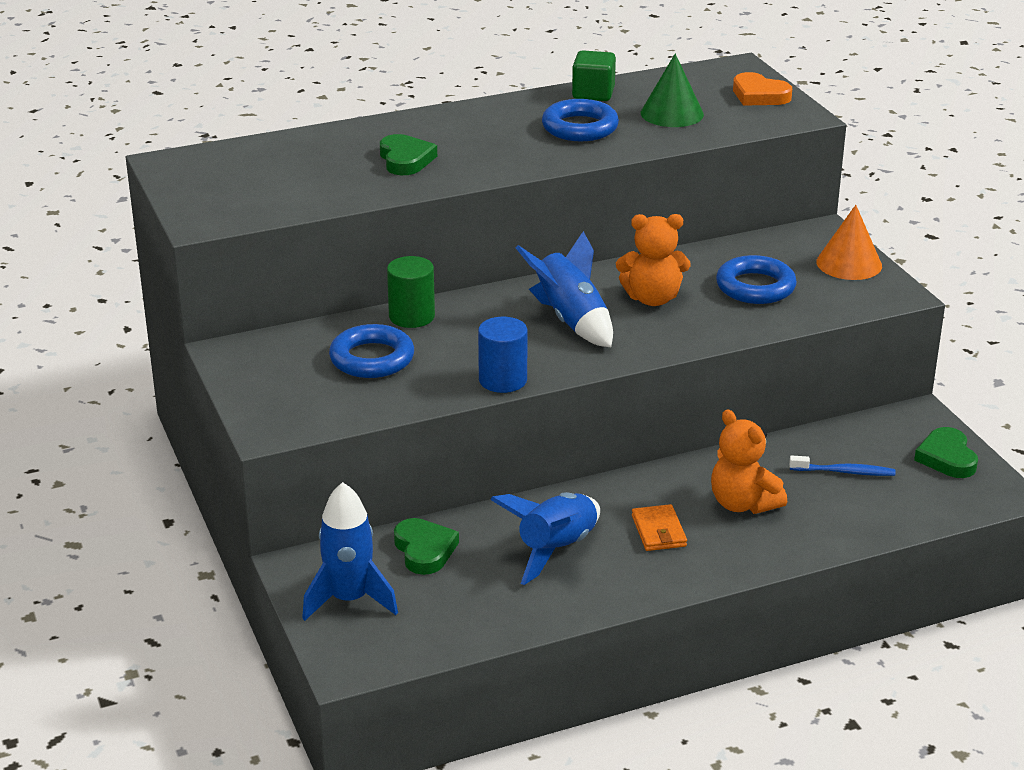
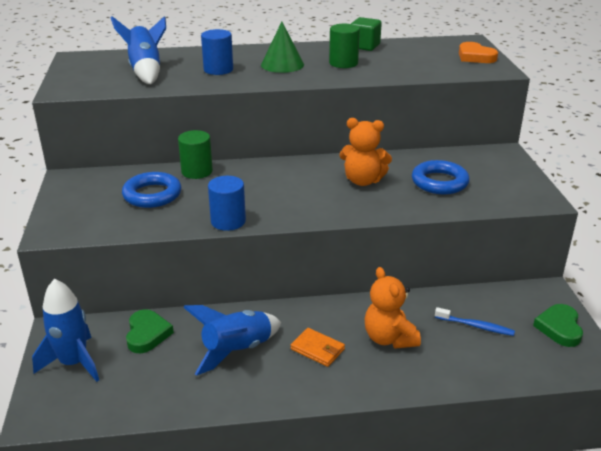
camera: 15 degrees right, 0 degrees up
green heart [380,134,437,175] -> blue cylinder [201,29,233,75]
blue rocket [515,231,613,347] -> blue rocket moved to [111,16,166,84]
blue ring [542,99,619,141] -> green cylinder [329,24,360,68]
orange wallet [632,504,687,551] -> orange wallet turned 60 degrees counterclockwise [291,328,345,367]
green cone [641,54,704,127] -> green cone moved to [261,22,304,73]
orange cone [816,205,882,280] -> none

